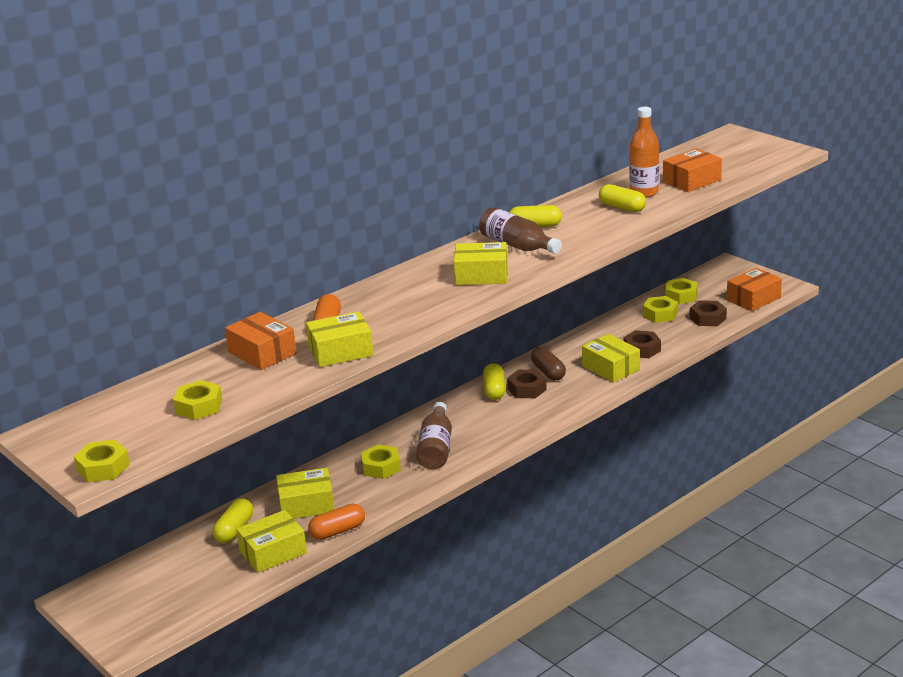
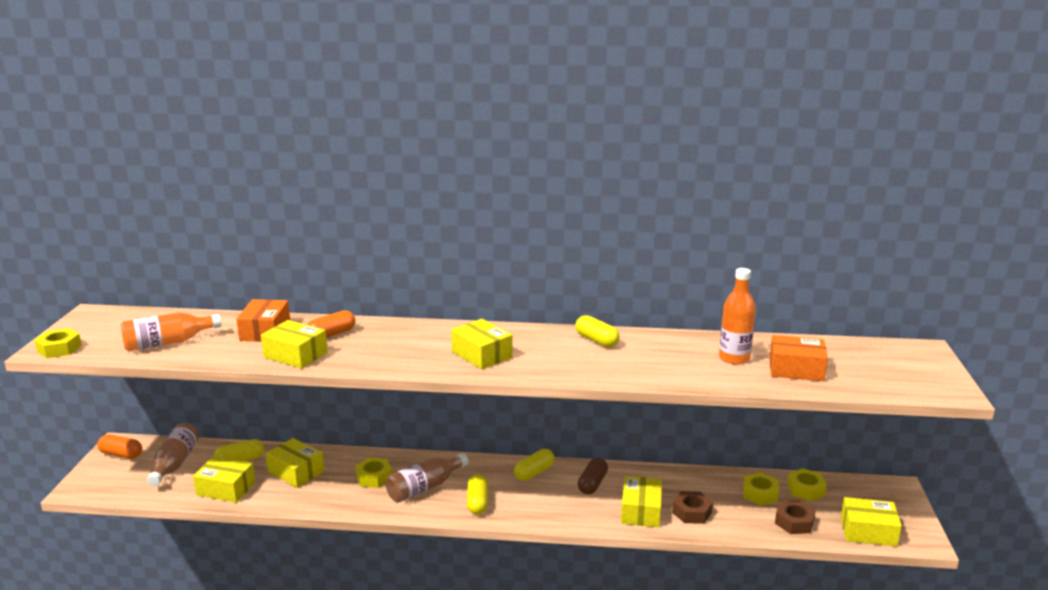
camera: 45 degrees right, 5 degrees down
yellow nut [173,380,222,420] -> orange bottle [121,312,221,351]
orange capsule [308,504,365,540] -> orange capsule moved to [97,435,142,459]
brown bottle [479,207,562,254] -> brown bottle moved to [147,423,199,486]
brown nut [507,370,547,398] -> none
yellow capsule [599,184,646,212] -> yellow capsule moved to [467,474,488,514]
orange box [727,268,782,311] -> yellow box [841,497,902,547]

